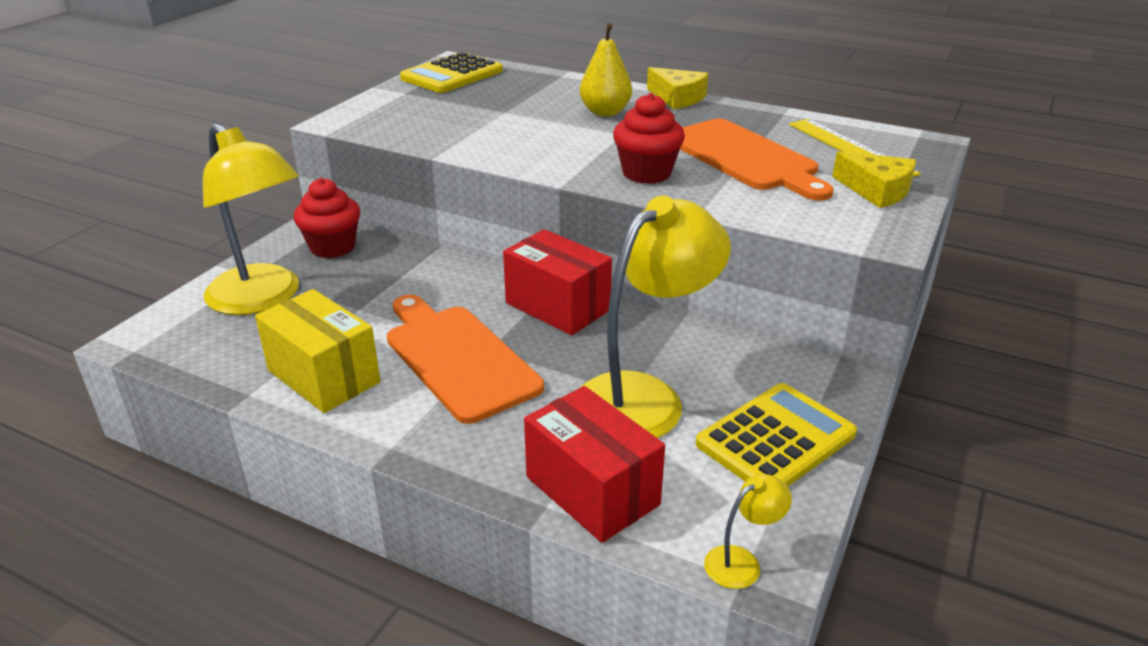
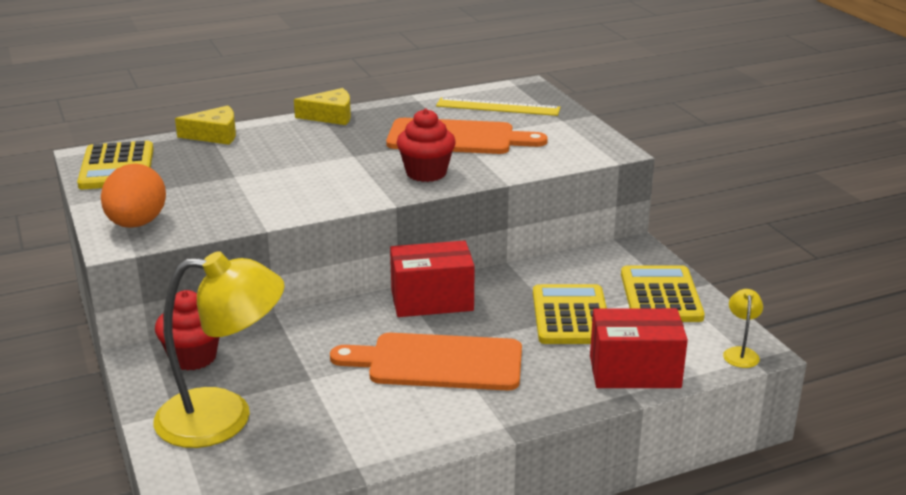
camera: 50 degrees left, 5 degrees down
yellow box [255,289,381,413] -> none
yellow pear [579,23,632,117] -> none
yellow lamp [580,196,731,438] -> yellow calculator [533,284,607,344]
yellow cheese [832,151,916,208] -> yellow cheese moved to [175,105,236,145]
none -> orange egg [101,164,166,228]

